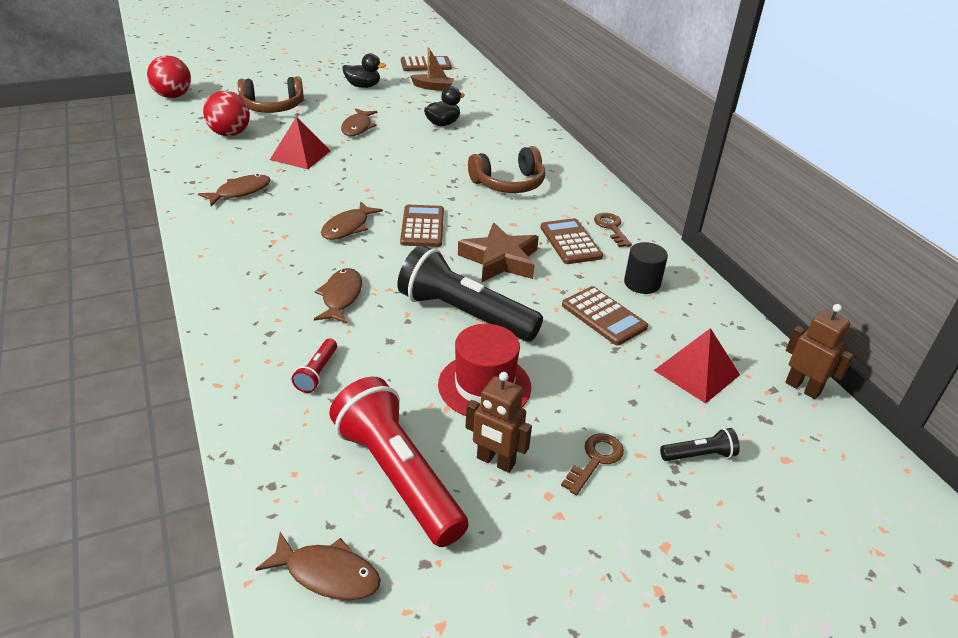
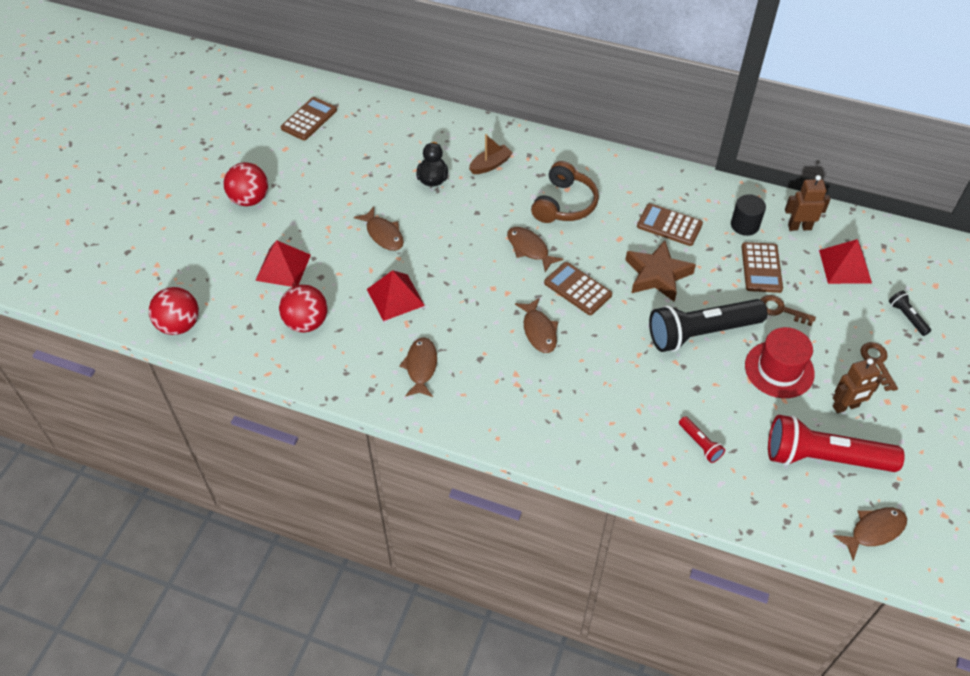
camera: 45 degrees left, 15 degrees up
brown headphones [238,76,304,113] -> red pyramid [255,240,311,287]
brown fish [314,268,362,324] -> brown fish moved to [507,227,563,272]
black duck [343,53,386,88] -> none
brown boat [410,47,454,91] -> brown boat moved to [469,134,512,174]
brown calculator [562,286,648,345] -> brown calculator turned 90 degrees clockwise [742,242,783,293]
brown key [594,213,632,247] -> brown key moved to [760,295,816,326]
black flashlight [660,428,740,461] -> black flashlight turned 60 degrees counterclockwise [889,290,931,336]
brown robot [785,304,854,399] -> brown robot moved to [785,175,831,231]
none -> red ball [224,162,268,206]

